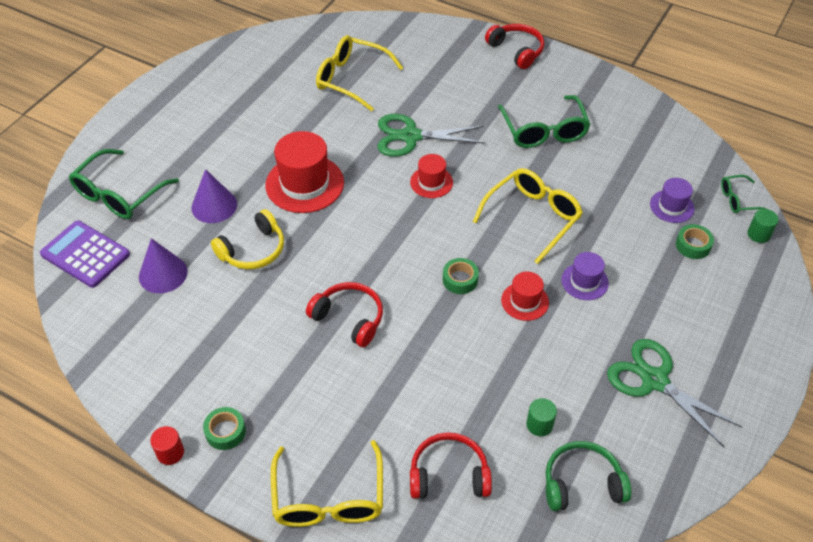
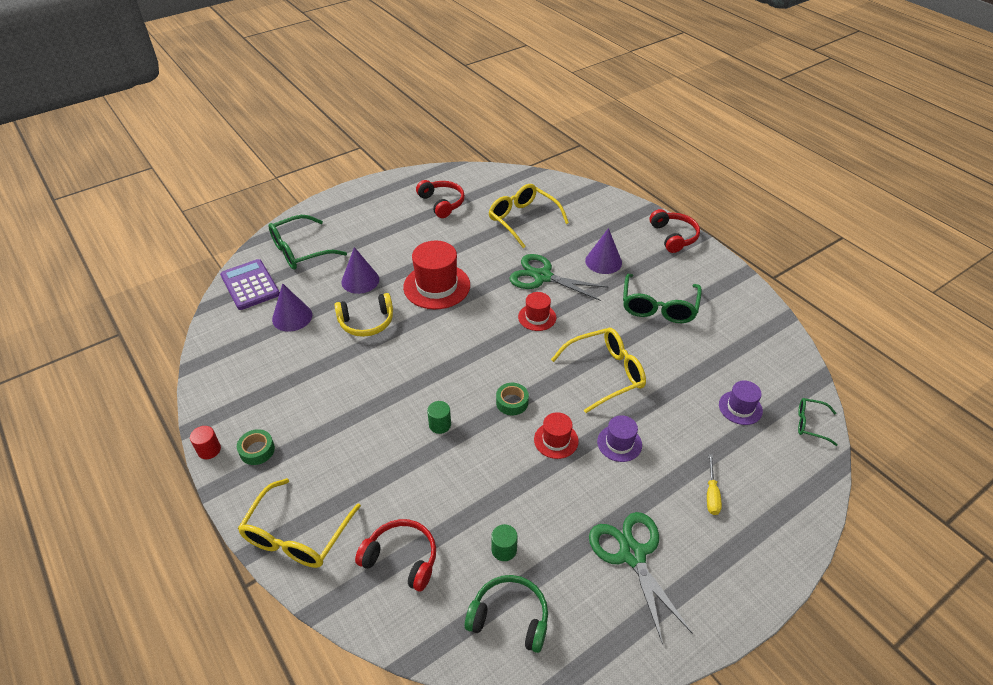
camera: 25 degrees right, 5 degrees down
red headphones [306,282,383,347] -> red headphones moved to [416,180,465,218]
green tape [676,224,714,259] -> none
green cylinder [747,209,779,243] -> green cylinder moved to [427,401,451,434]
none -> purple cone [585,228,622,274]
none -> yellow screwdriver [707,454,722,515]

